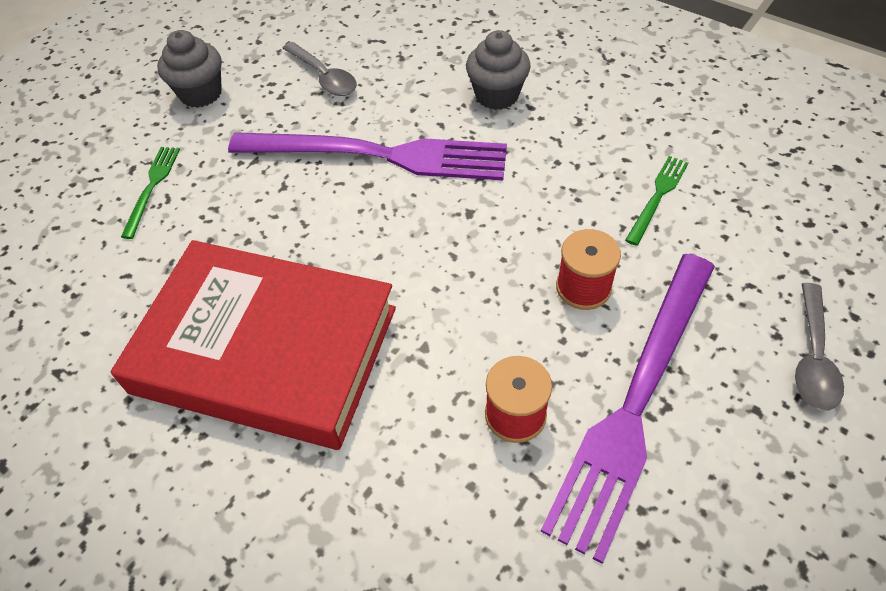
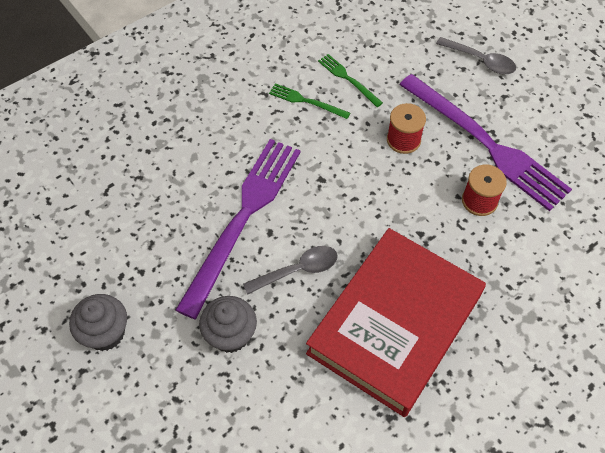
camera: 75 degrees left, 5 degrees up
green fork [121,147,180,239] -> green fork moved to [269,83,350,119]
grey spoon [282,42,357,96] -> grey spoon moved to [243,246,338,295]
grey cupcake [466,30,531,110] -> grey cupcake moved to [199,296,257,353]

